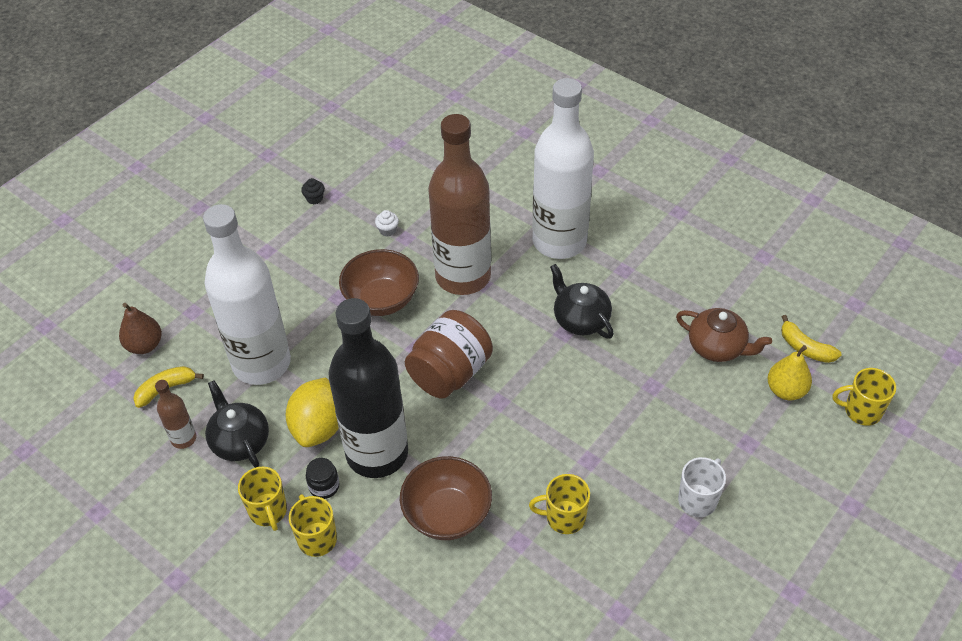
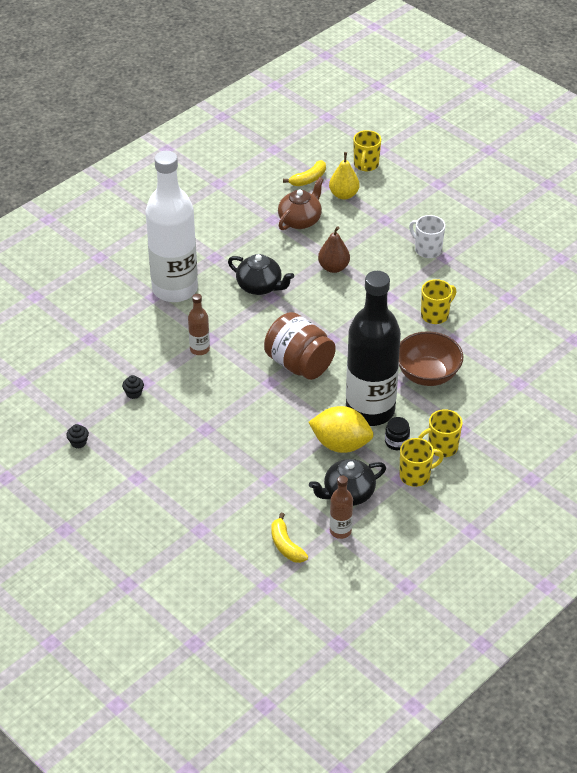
camera: 85 degrees left, 5 degrees down
brown pear [119,303,162,354] -> brown pear moved to [318,226,350,273]
white bottle [203,204,291,385] -> none
brown bowl [339,249,419,316] -> none
white cupcake [375,210,399,237] -> black cupcake [122,375,144,399]
brown bottle [428,114,491,295] -> brown bottle [188,294,210,355], size x0.42
yellow mug [529,474,590,534] -> yellow mug turned 135 degrees counterclockwise [421,279,456,324]
black teapot [550,264,614,339] -> black teapot turned 120 degrees counterclockwise [228,254,294,295]

